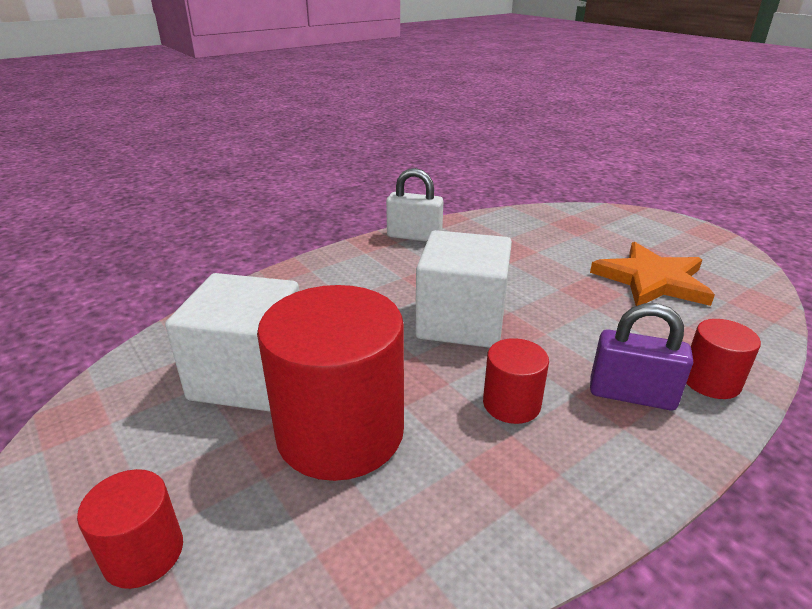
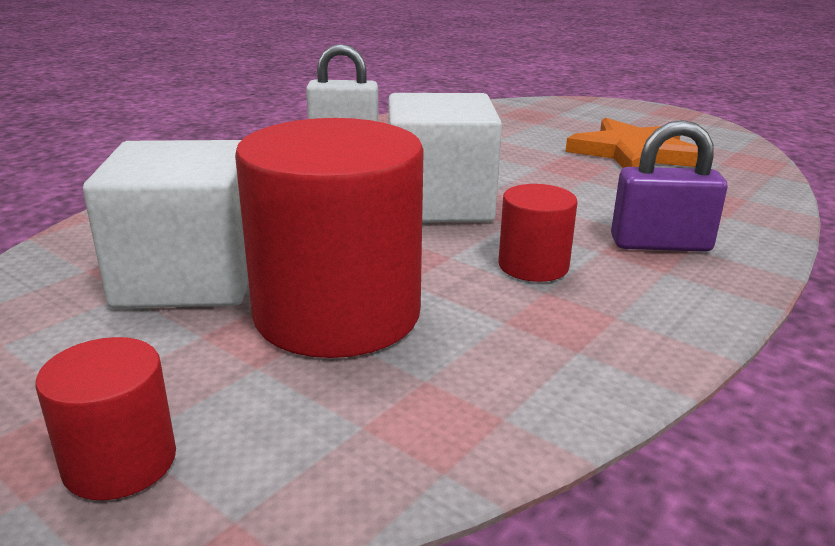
camera: 15 degrees left, 5 degrees down
red cylinder [686,319,761,399] -> none

